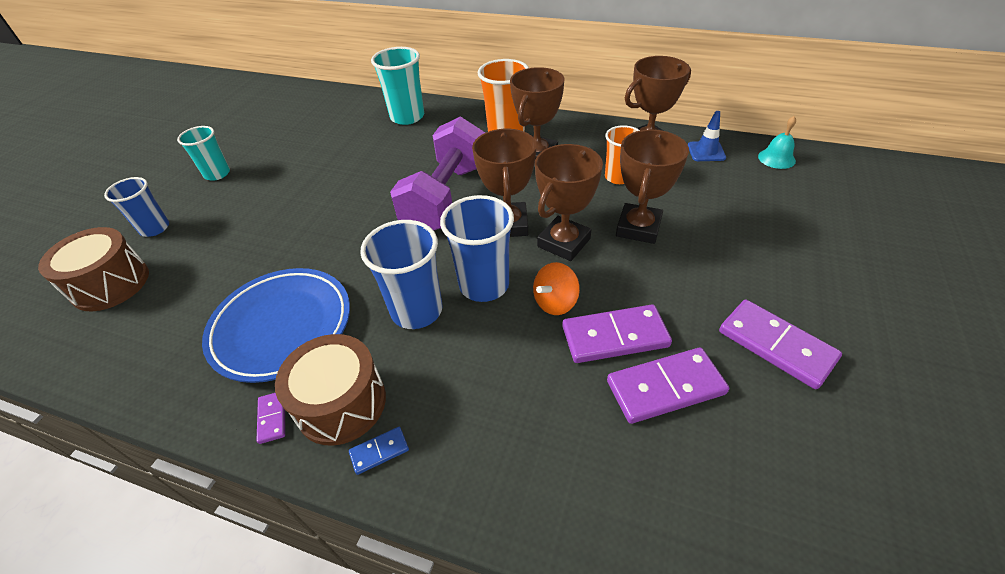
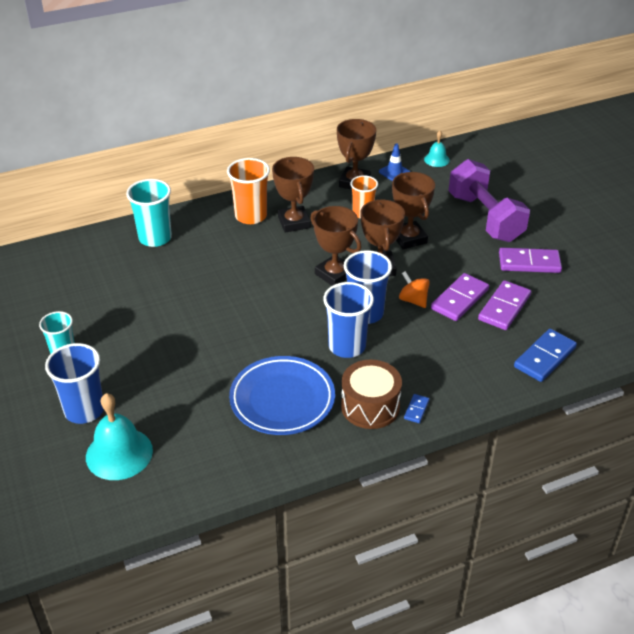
camera: 45 degrees left, 5 degrees down
brown drum [38,227,149,311] -> turquoise bell [86,393,153,480]
blue cup [104,177,169,237] -> blue cup [45,343,104,424], size x1.52
purple domino [256,393,285,444] -> none
purple dumbbell [390,116,485,231] -> purple dumbbell moved to [448,159,530,242]
orange spinning top [533,262,580,315] -> orange spinning top turned 135 degrees clockwise [399,271,430,308]
none -> blue domino [514,329,577,382]

